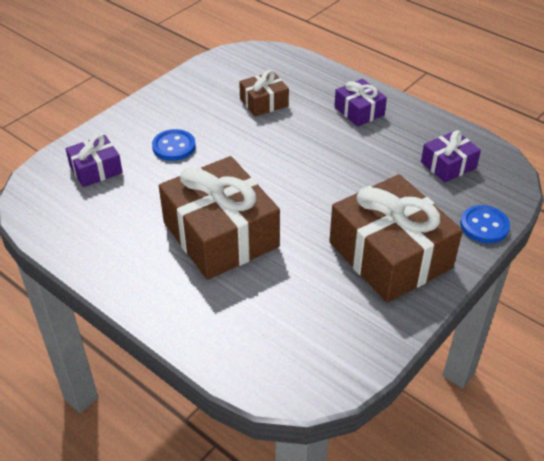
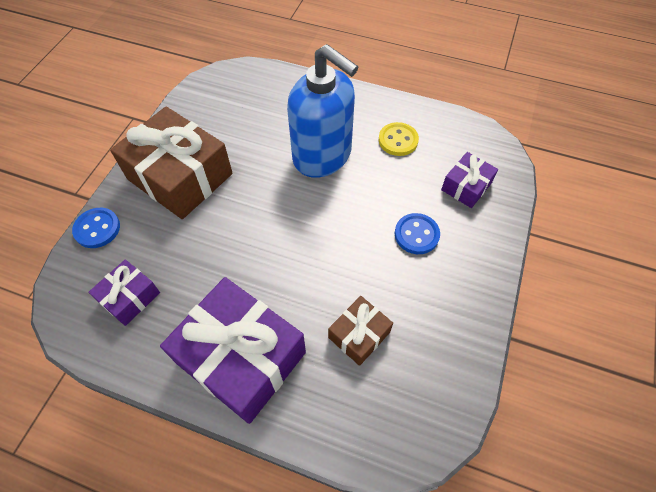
camera: 160 degrees right, 15 degrees up
brown gift [159,156,280,280] -> blue soap dispenser [287,44,358,178]
purple gift [334,79,387,127] -> purple gift [160,277,306,424], size x2.02
none -> yellow button [379,122,419,156]

